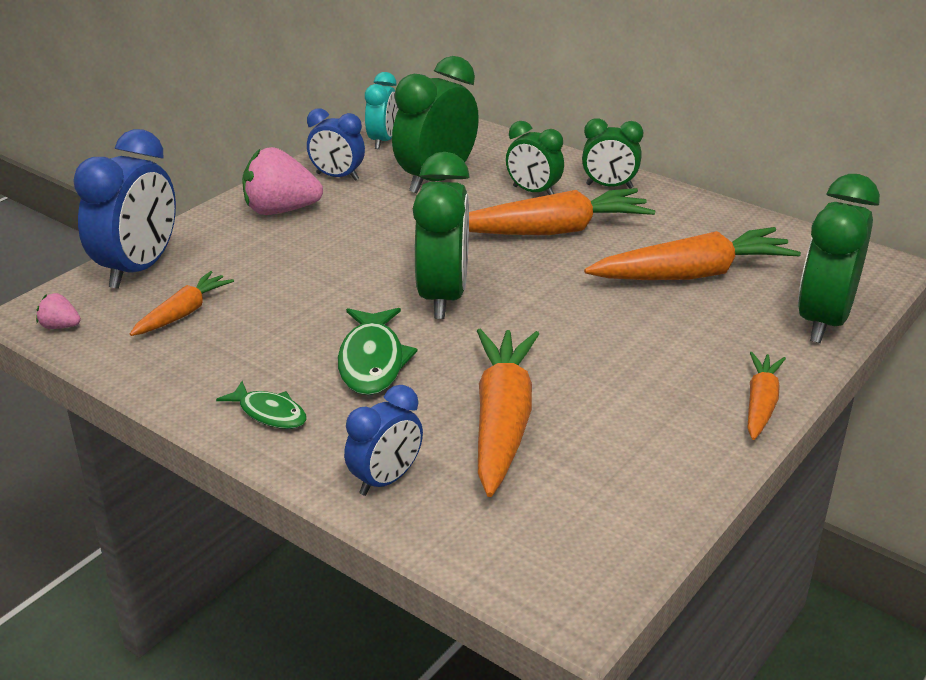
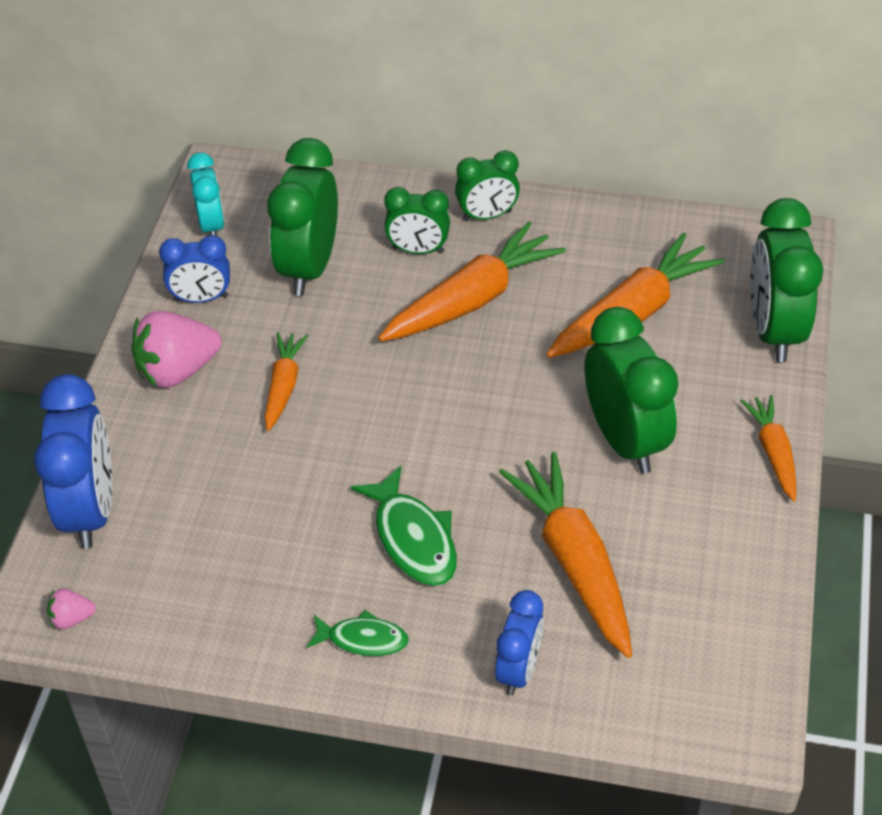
camera: 25 degrees left, 15 degrees up
orange carrot [130,271,234,336] -> orange carrot moved to [264,332,308,431]
green clock [413,152,470,319] -> green clock moved to [585,307,679,474]

